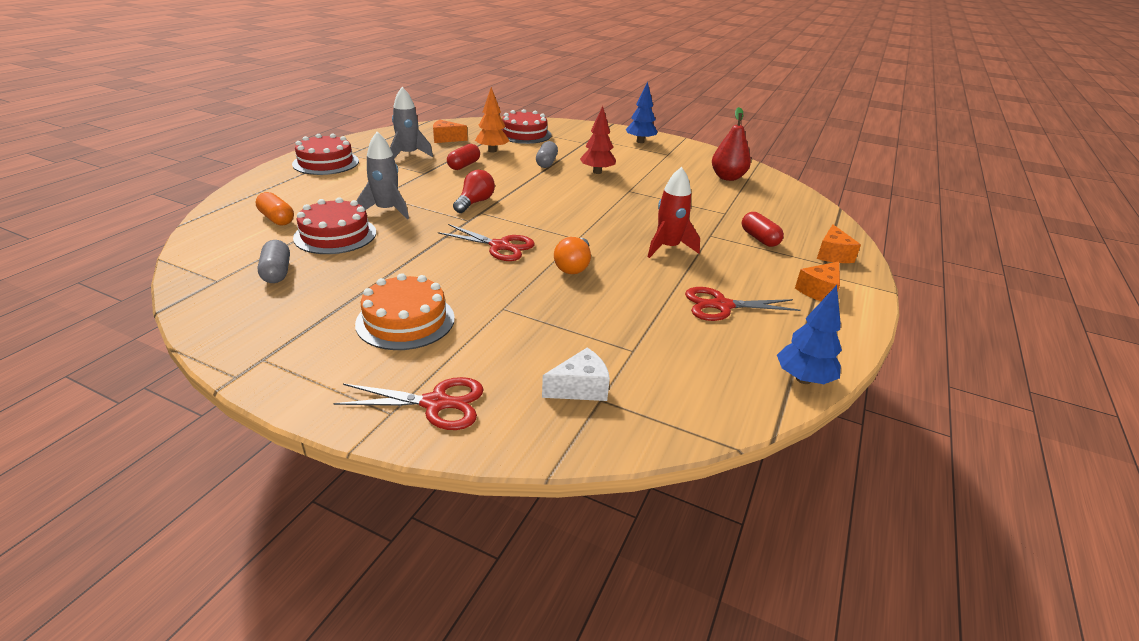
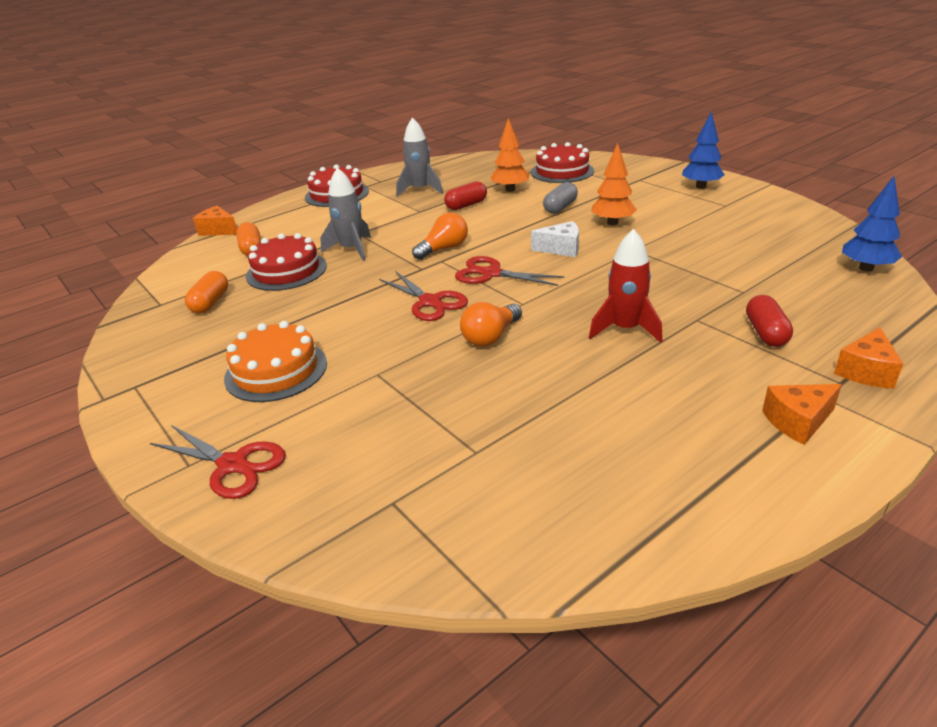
camera: 30 degrees right, 0 degrees up
grey capsule [257,240,290,283] -> orange capsule [185,271,228,314]
orange cheese [433,120,468,143] -> orange cheese moved to [193,206,237,236]
red light bulb [453,170,495,213] -> orange light bulb [412,213,468,260]
white cheese [542,347,610,401] -> white cheese moved to [531,221,579,257]
red tree [580,106,616,174] -> orange tree [591,143,637,225]
red scissors [685,287,801,321] -> red scissors moved to [455,256,564,286]
red pear [712,107,751,181] -> none
blue tree [777,285,842,384] -> blue tree moved to [842,176,902,271]

